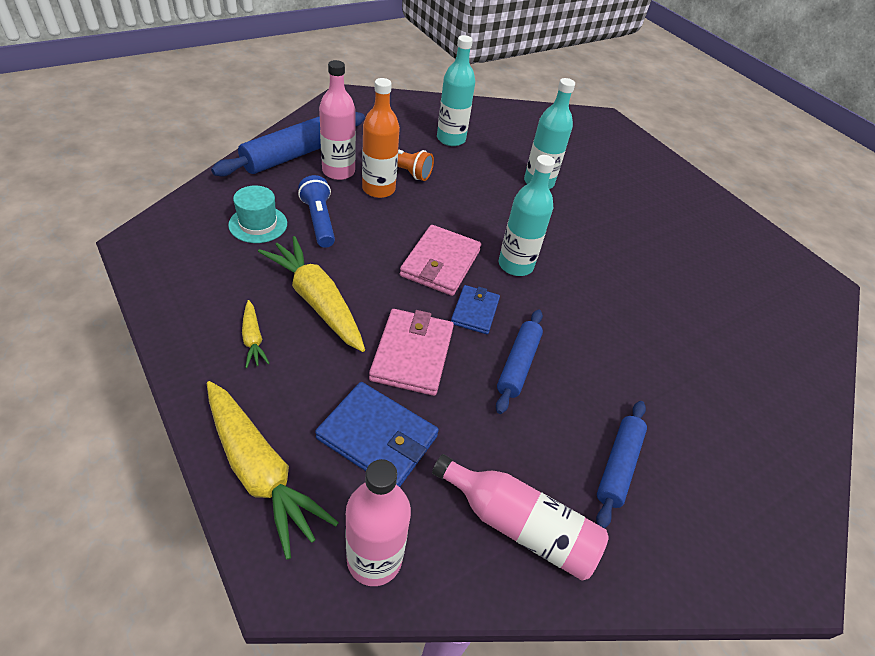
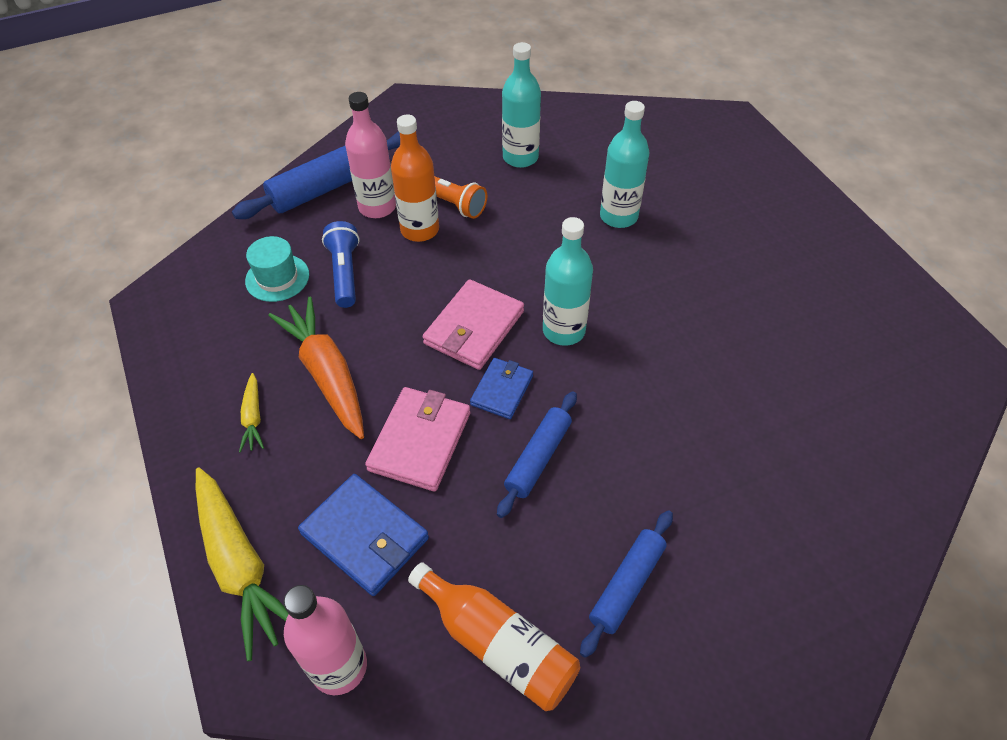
camera: 15 degrees right, 5 degrees up
yellow carrot [258,236,365,352] -> orange carrot [268,297,364,439]
pink bottle [432,454,609,581] -> orange bottle [408,562,580,711]

